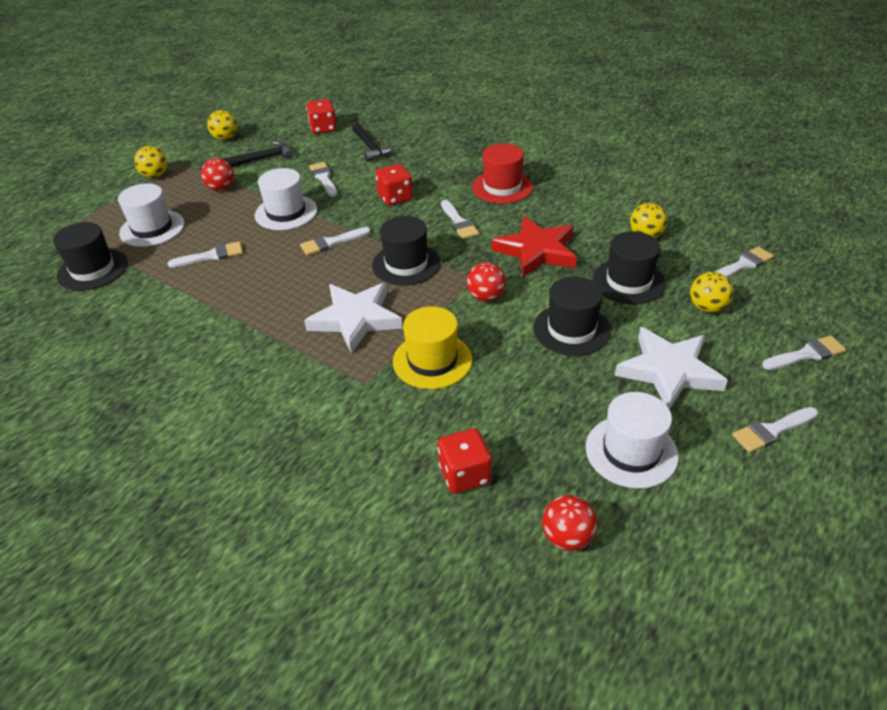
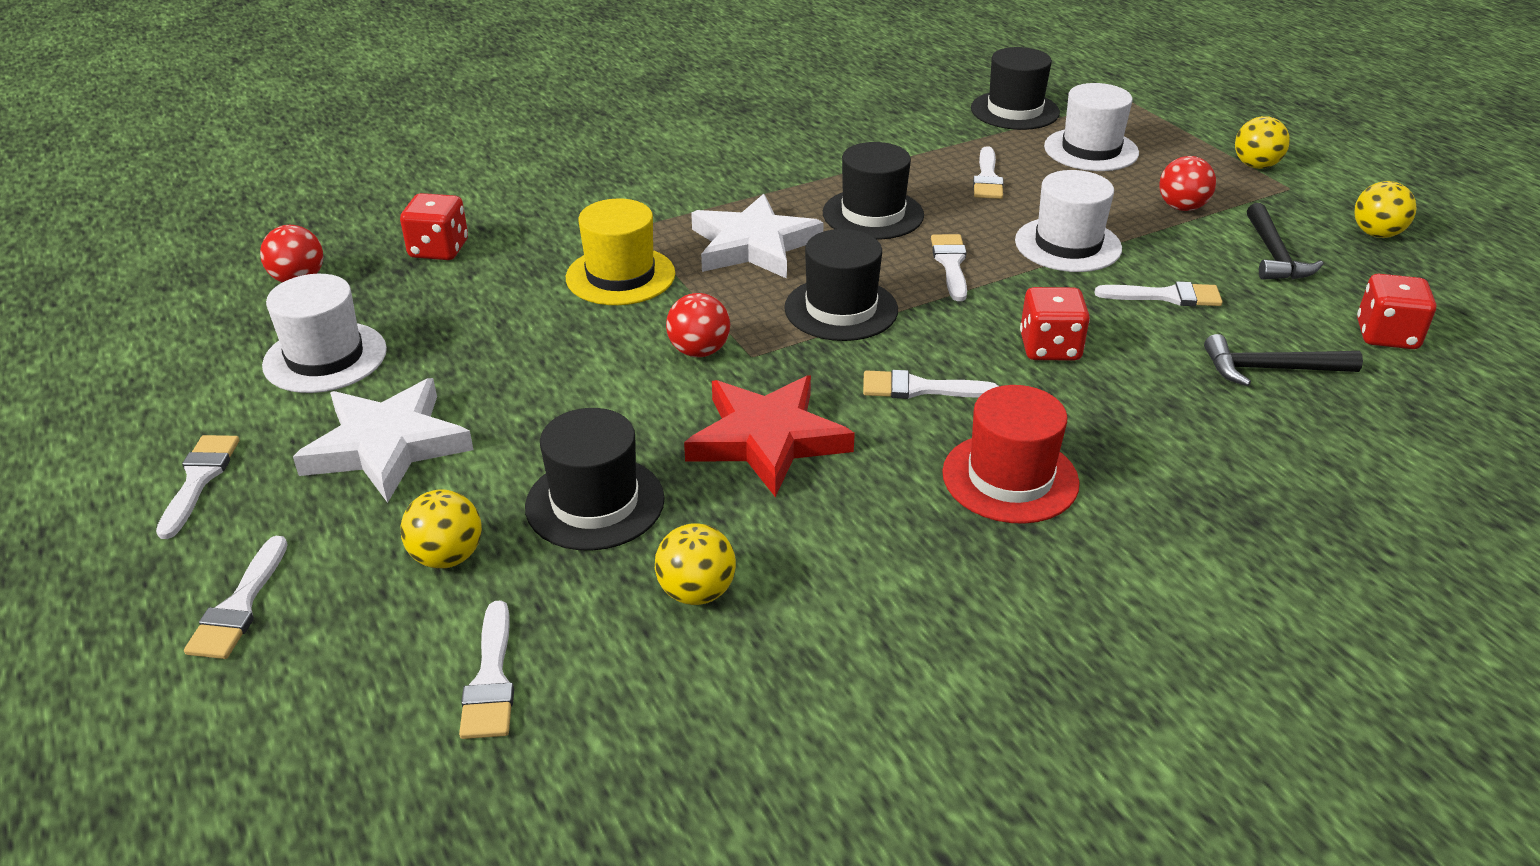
camera: 115 degrees right, 5 degrees down
black hat [533,277,611,356] -> black hat moved to [823,142,924,240]

